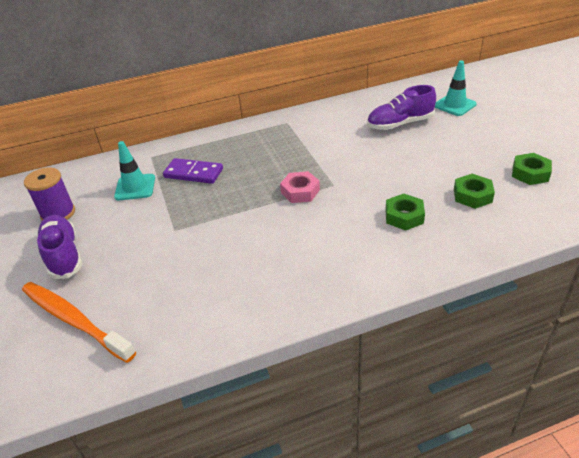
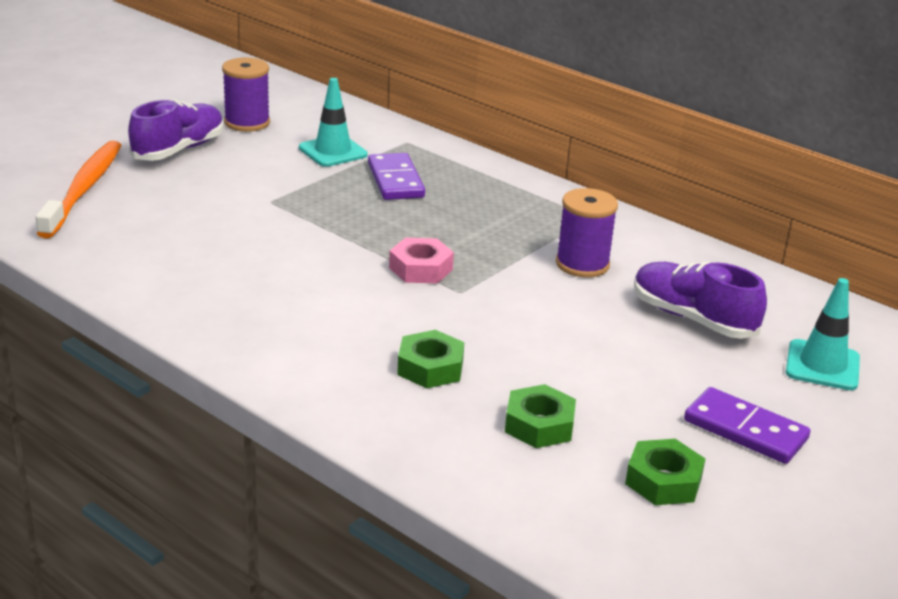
camera: 55 degrees right, 10 degrees down
none -> purple spool [556,188,618,278]
none -> purple domino [684,387,810,464]

